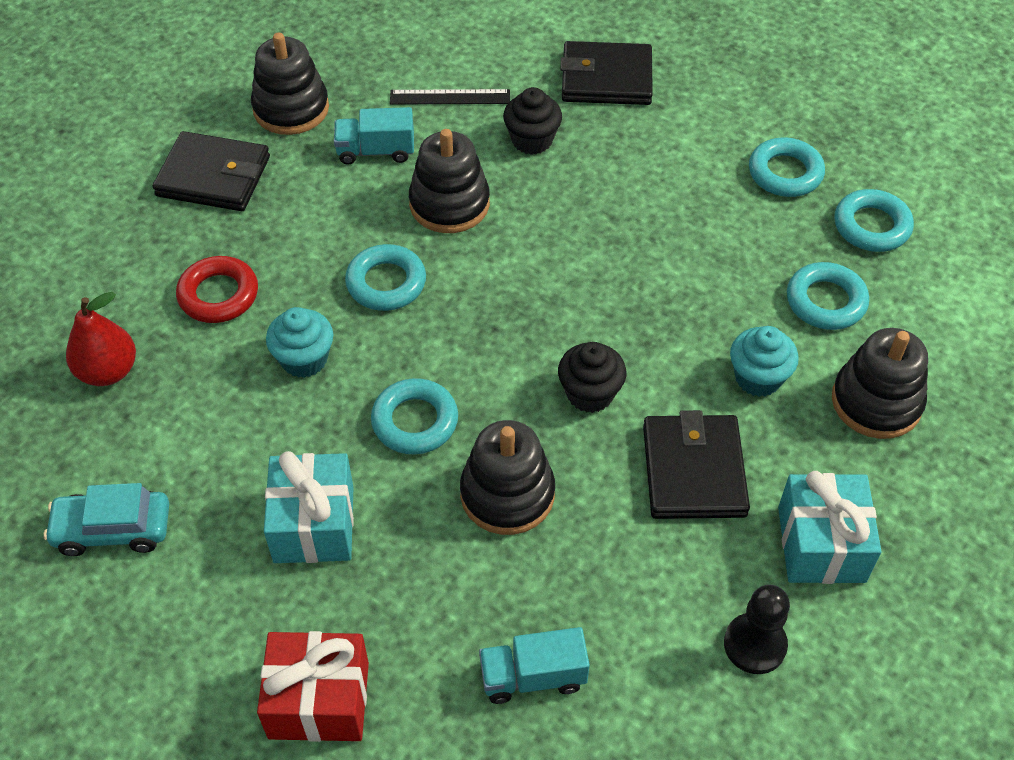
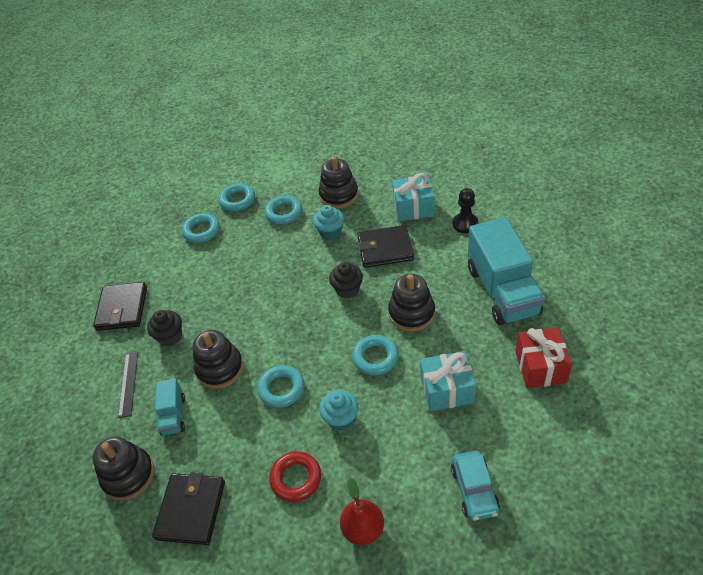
camera: 90 degrees left, 5 degrees down
turquoise truck [479,627,590,704] -> turquoise truck [468,217,545,325], size x2.11

